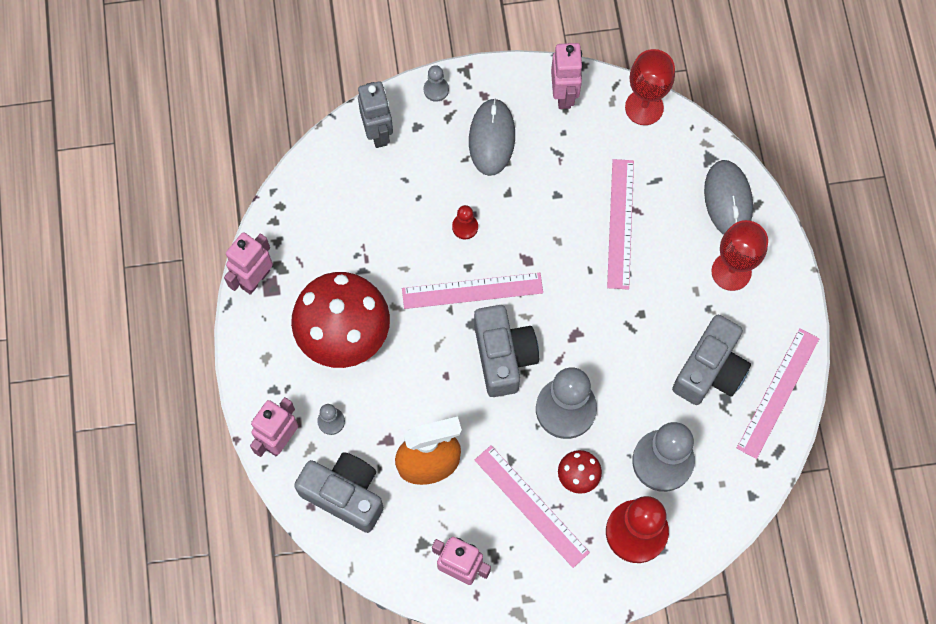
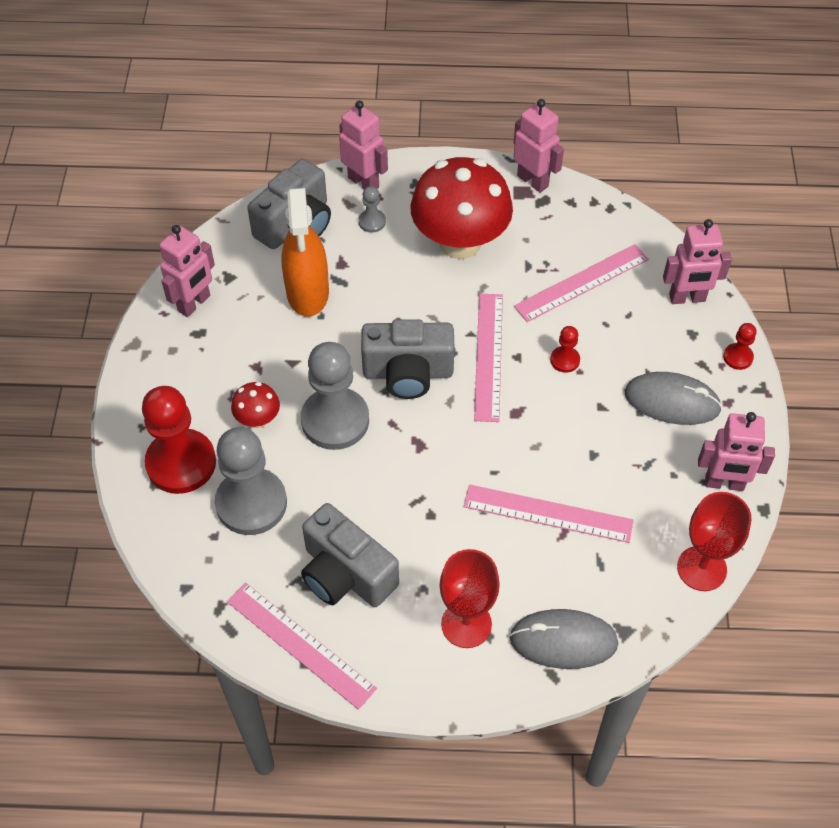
camera: 100 degrees right, 15 degrees down
grey robot [358,81,393,148] -> pink robot [663,219,732,304]
grey pawn [424,65,449,102] -> red pawn [723,323,757,370]
pink ruler [475,445,590,568] -> pink ruler moved to [514,244,649,322]

